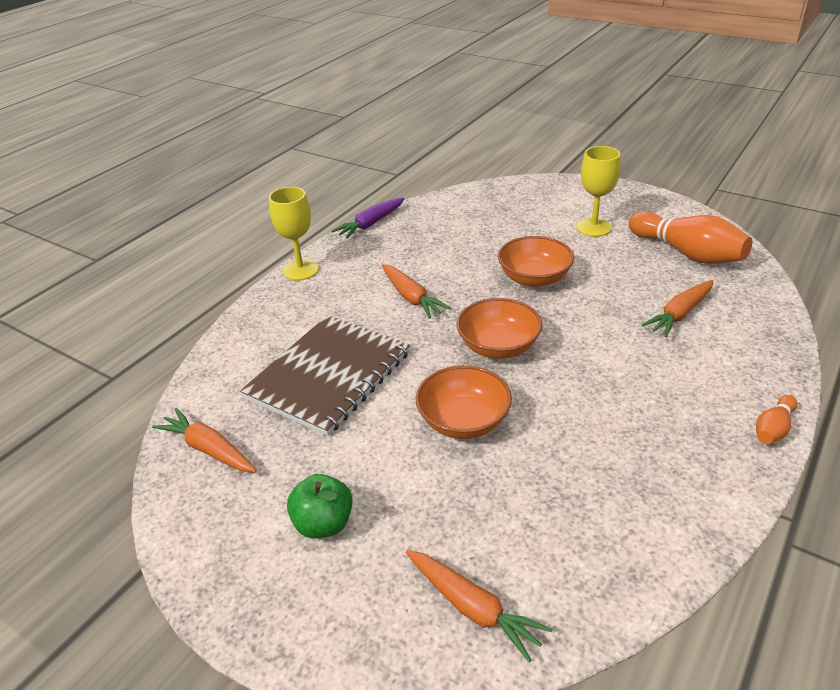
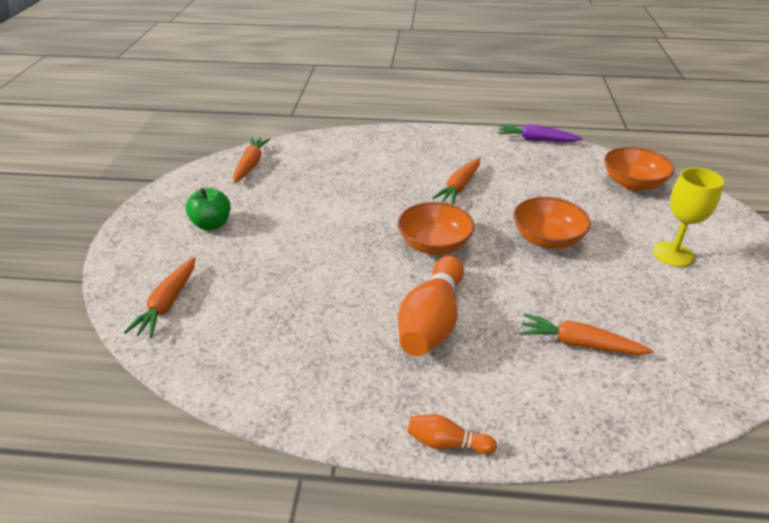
camera: 60 degrees right, 0 degrees up
brown notebook [240,315,410,436] -> none
yellow goblet [269,187,319,281] -> none
orange bowl [416,365,512,439] -> orange bowl moved to [604,147,675,191]
orange bowling pin [629,211,752,264] -> orange bowling pin moved to [398,256,464,356]

